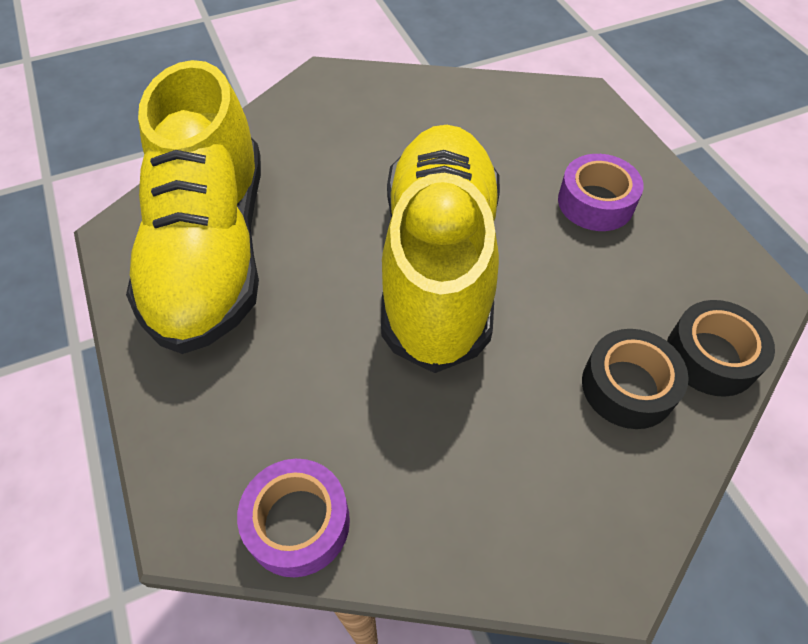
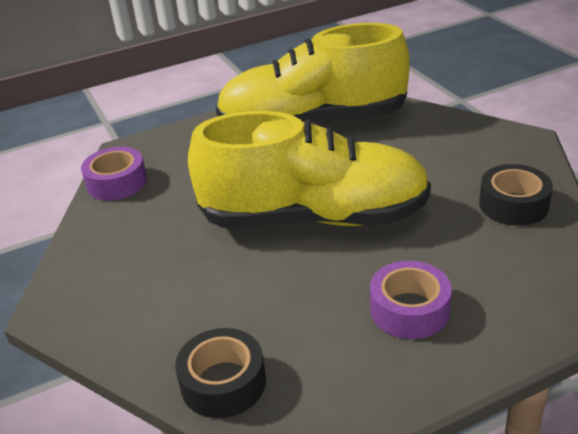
camera: 90 degrees right, 20 degrees down
black tape [582,329,689,429] -> black tape moved to [479,164,553,226]

